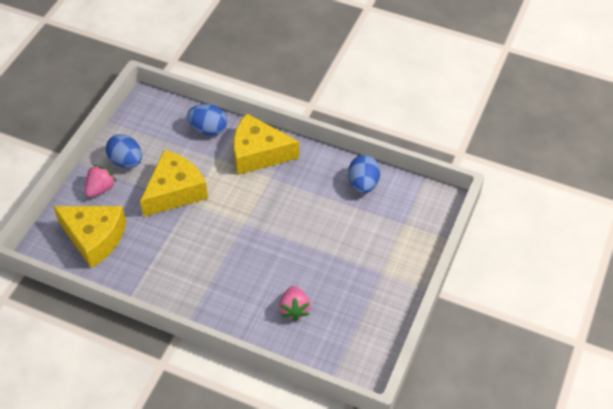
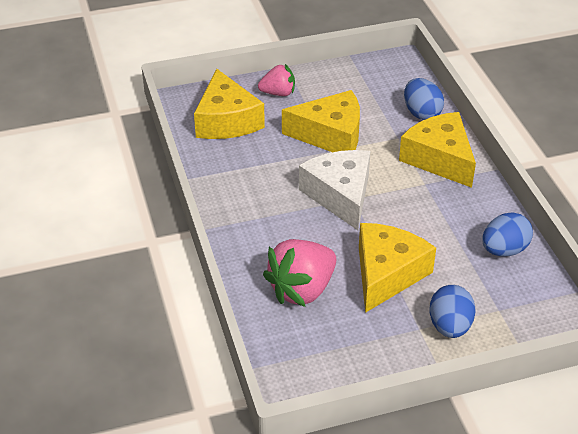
camera: 50 degrees right, 10 degrees down
blue egg [106,134,142,168] -> blue egg moved to [430,285,476,338]
pink strawberry [279,286,310,321] -> pink strawberry [263,239,337,307], size x1.70
none -> white cheese [299,150,370,230]
none -> yellow cheese [359,223,436,313]

